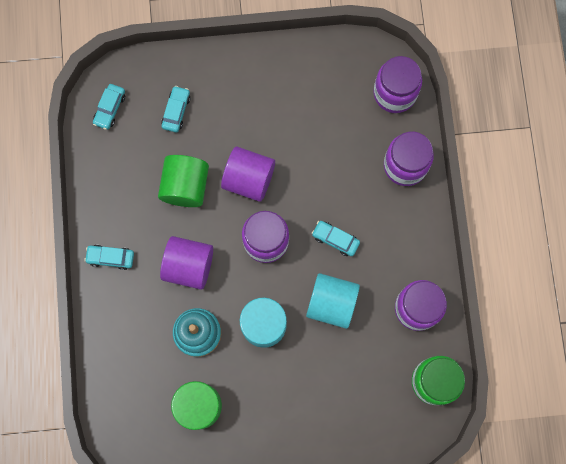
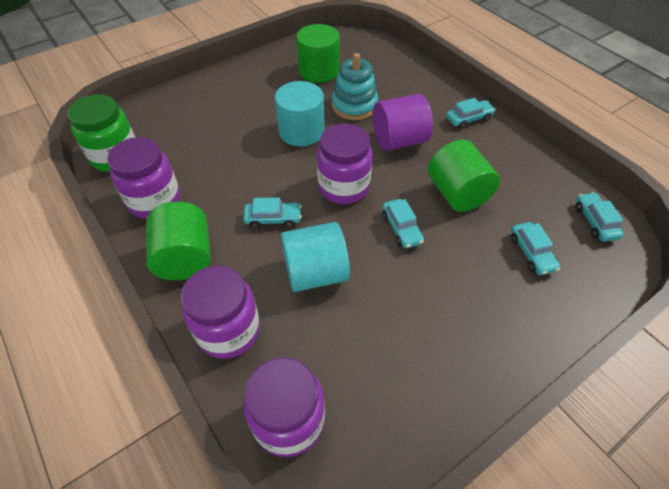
camera: 150 degrees right, 25 degrees down
purple cylinder [221,147,275,202] -> turquoise car [382,199,424,249]
turquoise cylinder [306,273,360,329] -> turquoise cylinder moved to [281,222,350,292]
none -> green cylinder [146,201,211,280]

